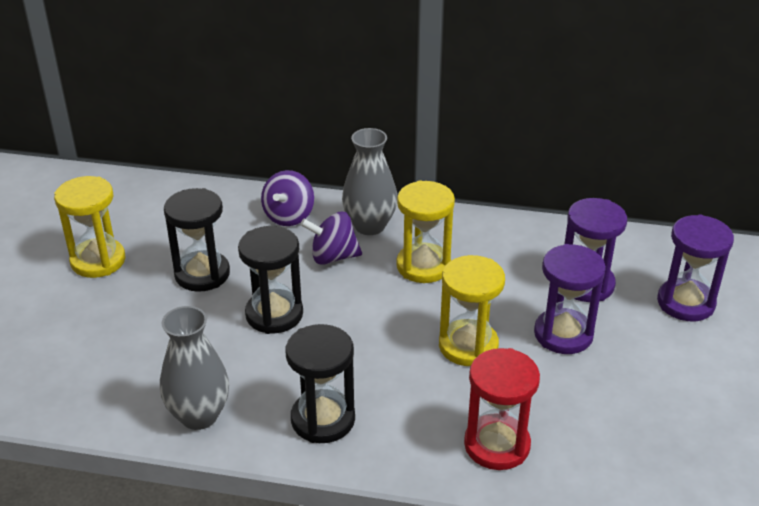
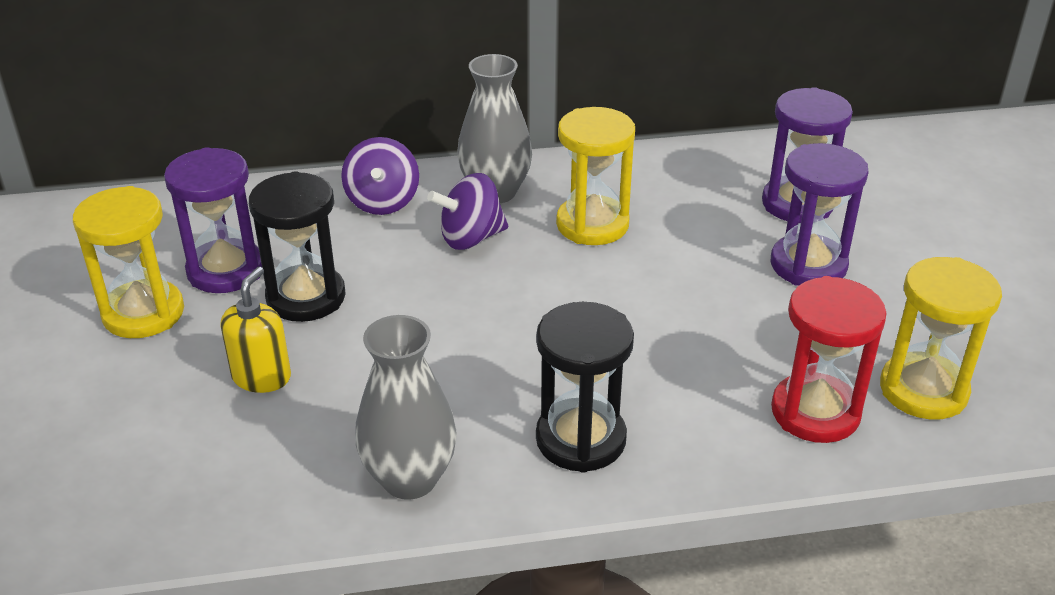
camera: 20 degrees left, 0 degrees up
black hourglass [238,226,303,334] -> none
yellow hourglass [439,255,505,366] -> yellow hourglass moved to [880,257,1002,420]
purple hourglass [657,215,734,321] -> purple hourglass moved to [164,147,262,293]
none -> yellow soap dispenser [221,267,291,393]

